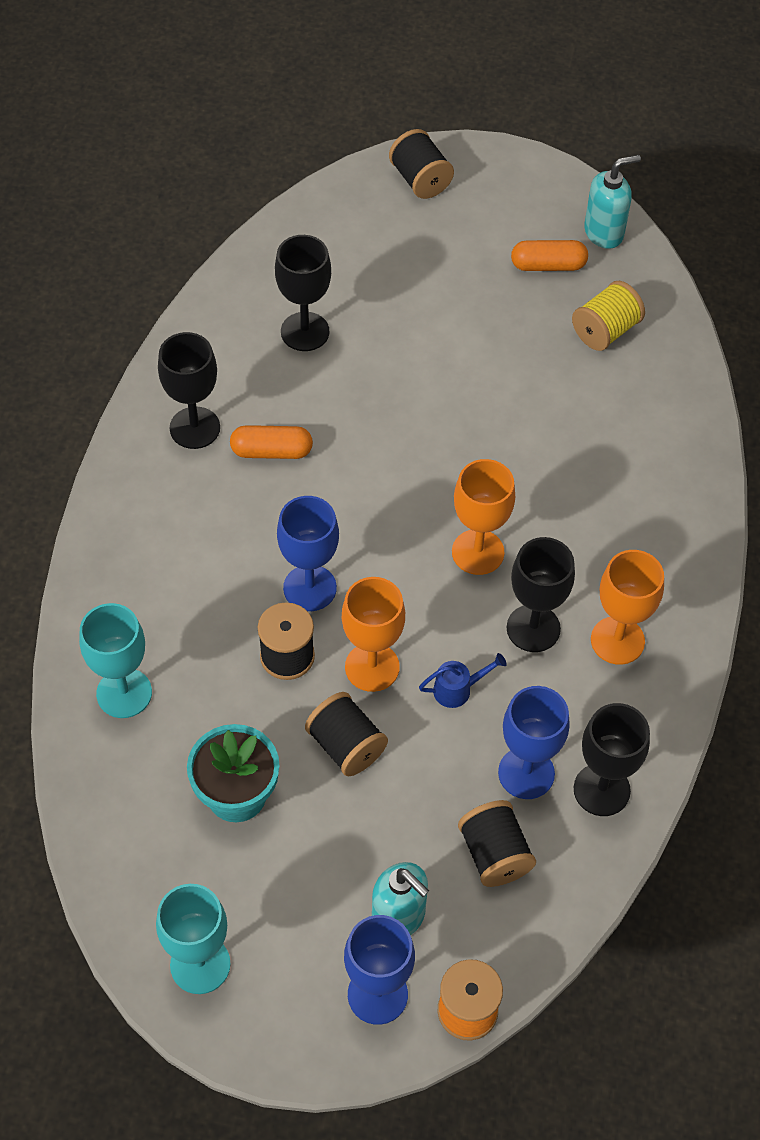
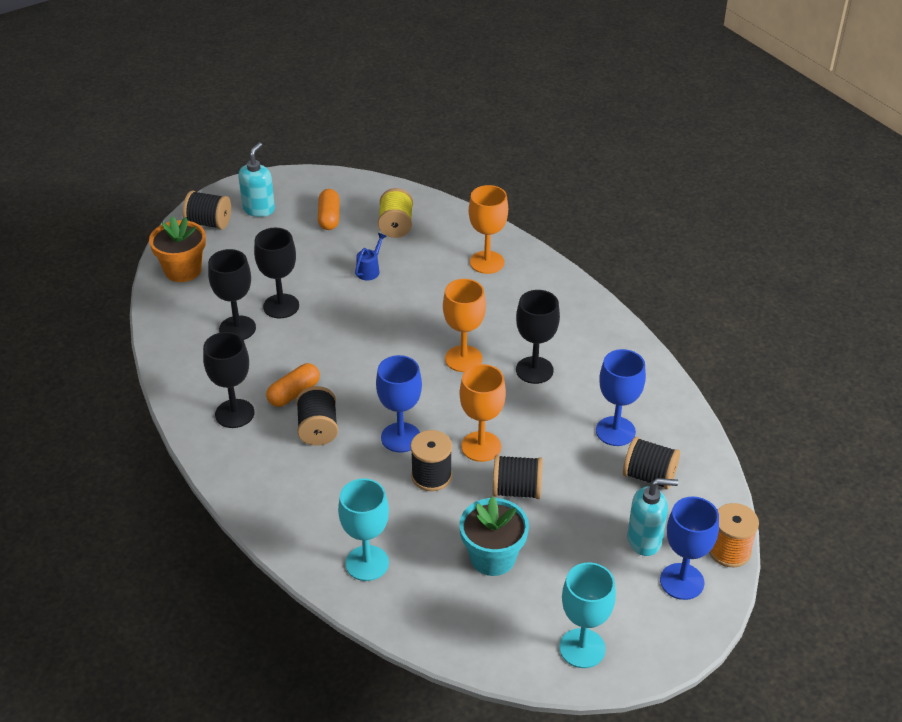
camera: 45 degrees left, 15 degrees down
blue watering can [419,653,507,708] -> blue watering can moved to [355,233,387,280]
orange capsule [511,240,588,271] -> orange capsule turned 45 degrees counterclockwise [318,189,340,230]
black goblet [574,703,650,816] -> black goblet moved to [254,228,299,318]
turquoise soap dispenser [584,155,641,249] -> turquoise soap dispenser moved to [238,142,275,217]
orange goblet [591,550,664,665] -> orange goblet moved to [469,185,508,274]
none -> orange flower pot [149,216,206,282]
none -> black spool [296,386,338,446]

